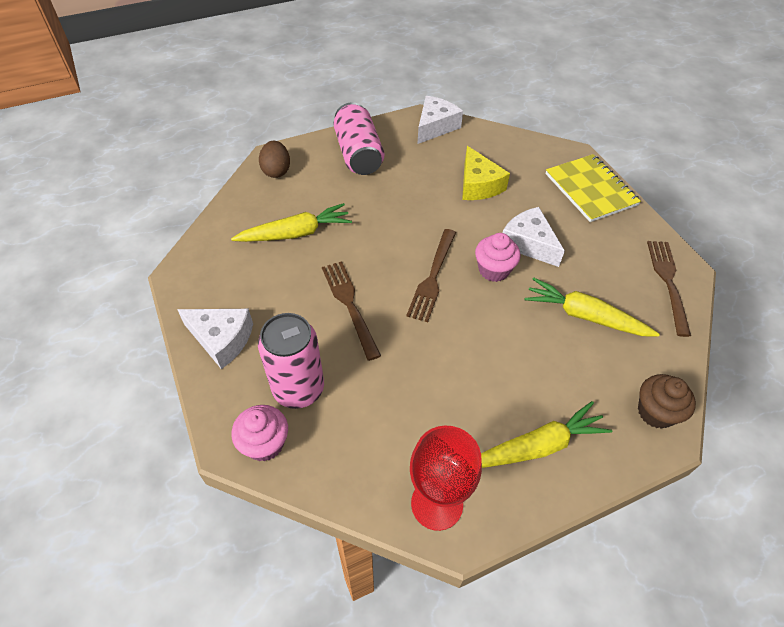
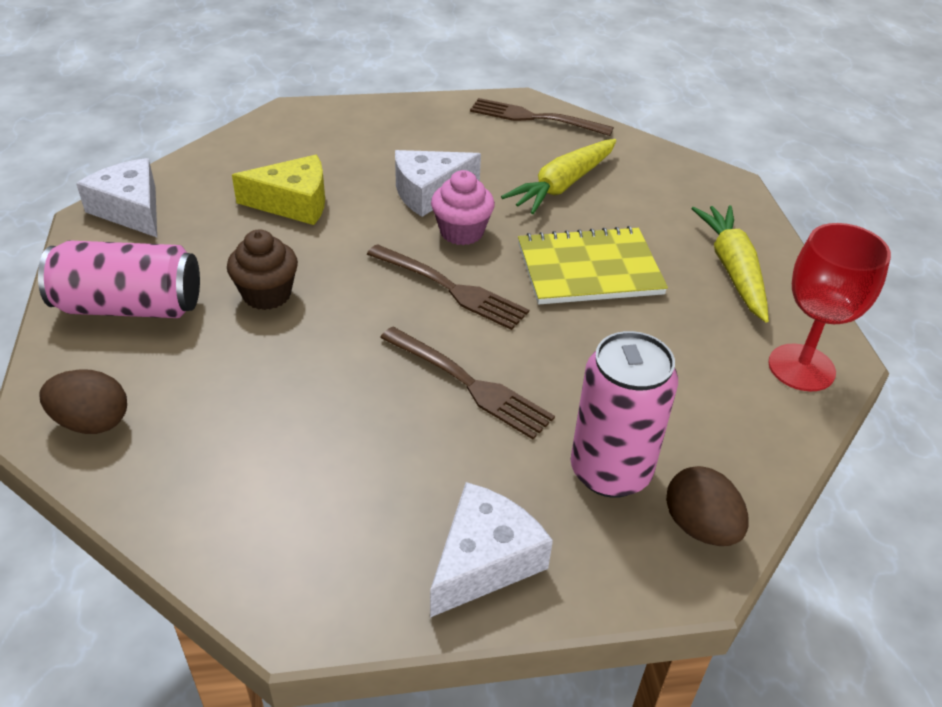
camera: 75 degrees left, 10 degrees down
yellow carrot [231,203,352,242] -> none
pink cupcake [231,405,288,462] -> brown egg [666,466,749,546]
brown fork [322,261,381,361] -> brown fork turned 135 degrees counterclockwise [380,327,555,439]
yellow notebook [545,154,641,222] -> yellow notebook moved to [518,226,668,304]
brown cupcake [638,374,696,429] -> brown cupcake moved to [227,230,298,310]

